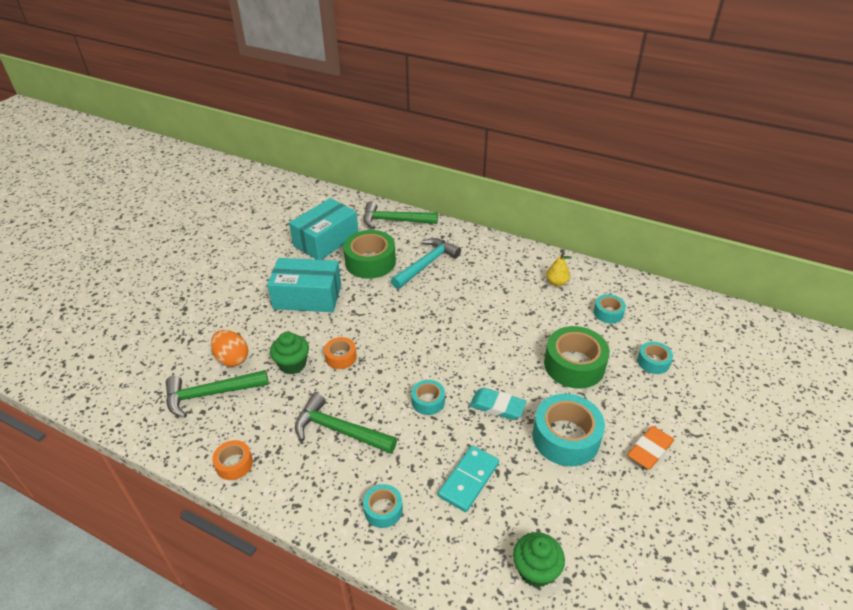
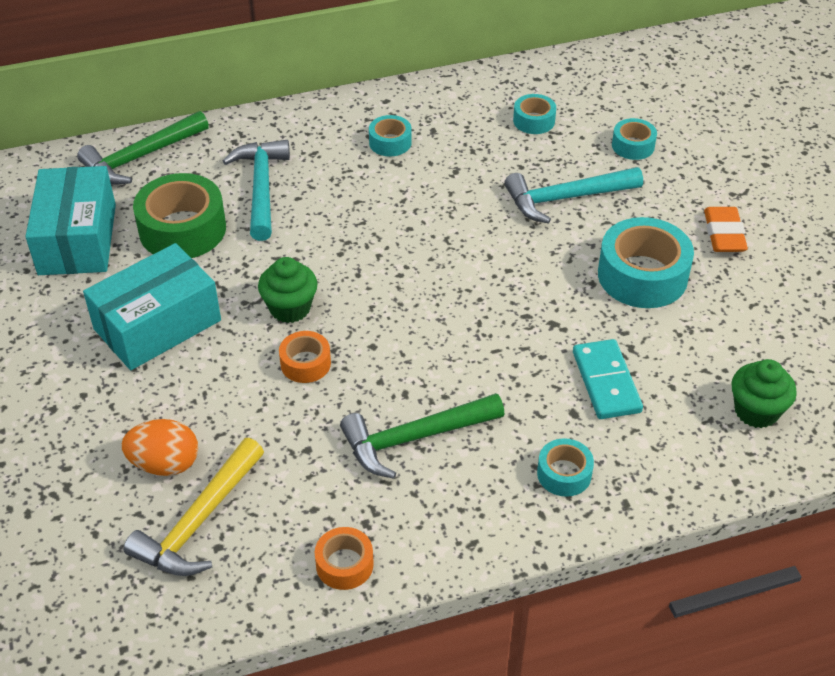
camera: 45 degrees left, 5 degrees up
green hammer [166,370,269,418] -> yellow hammer [124,438,264,576]
green cupcake [270,332,309,374] -> green cupcake moved to [258,257,318,323]
turquoise tape [411,380,445,415] -> turquoise tape moved to [369,115,412,157]
turquoise eraser [470,388,526,420] -> none
green tape [544,326,610,389] -> turquoise hammer [504,167,643,224]
yellow pear [546,252,572,286] -> none

